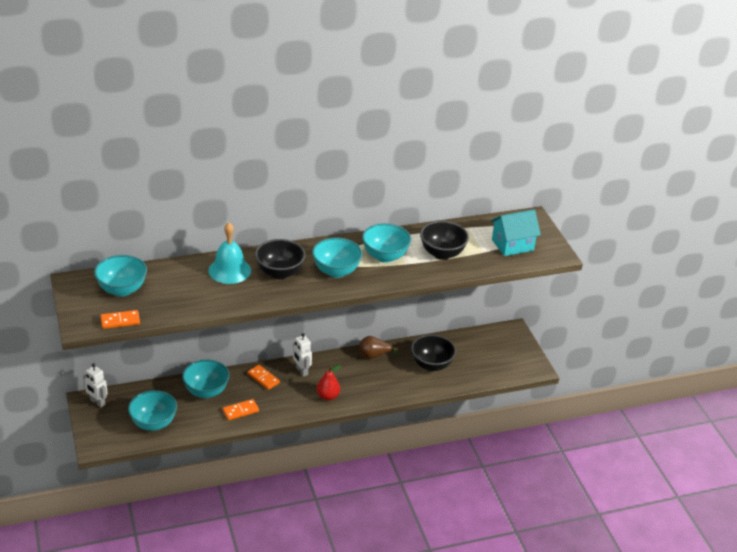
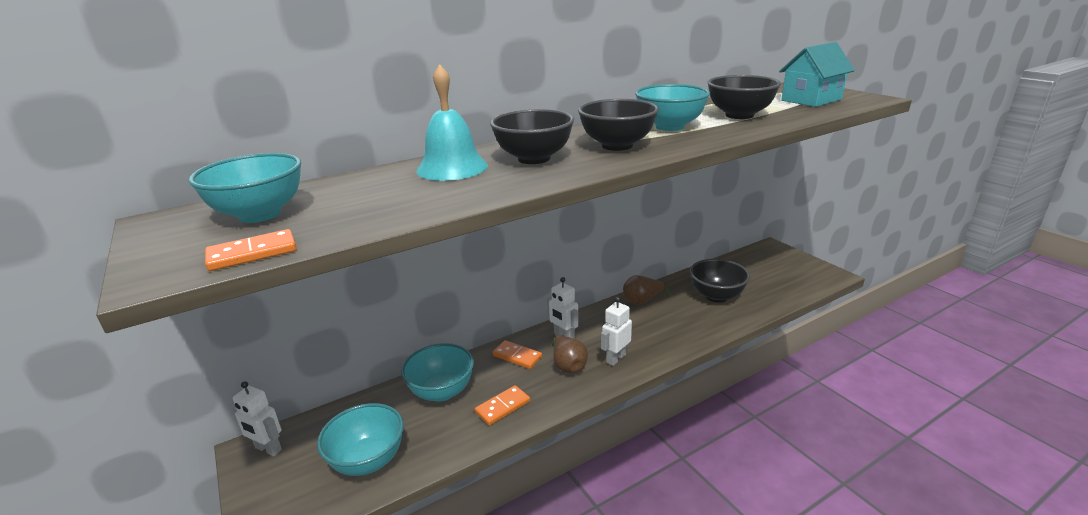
camera: 10 degrees left, 10 degrees down
turquoise bowl [312,238,362,278] -> black bowl [578,99,659,151]
red pear [317,365,341,400] -> white robot [601,297,632,366]
none -> brown pear [552,334,588,373]

